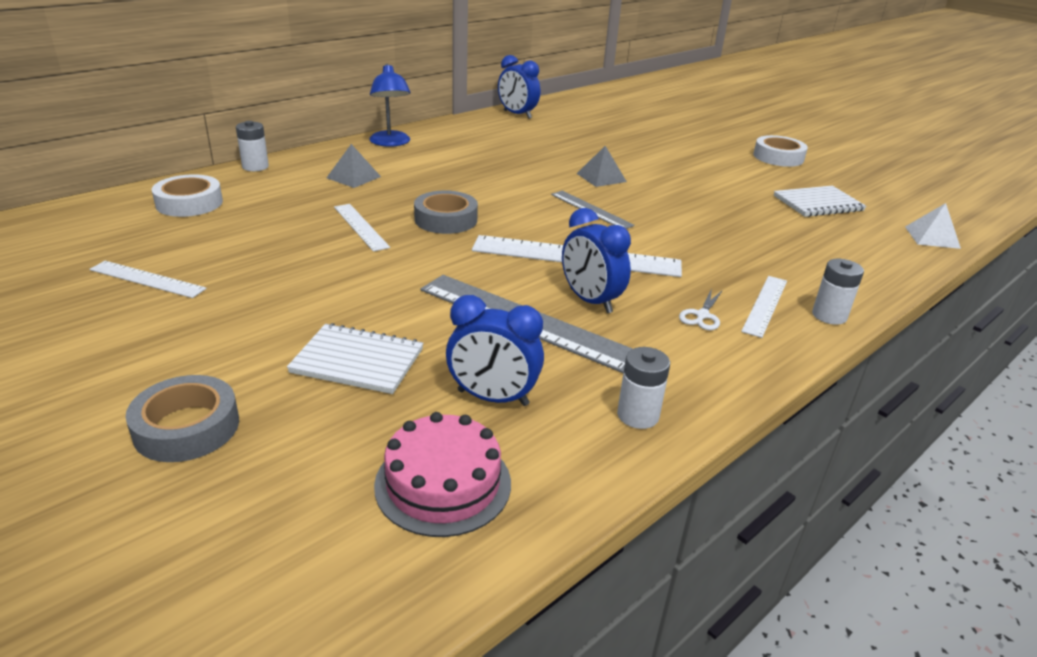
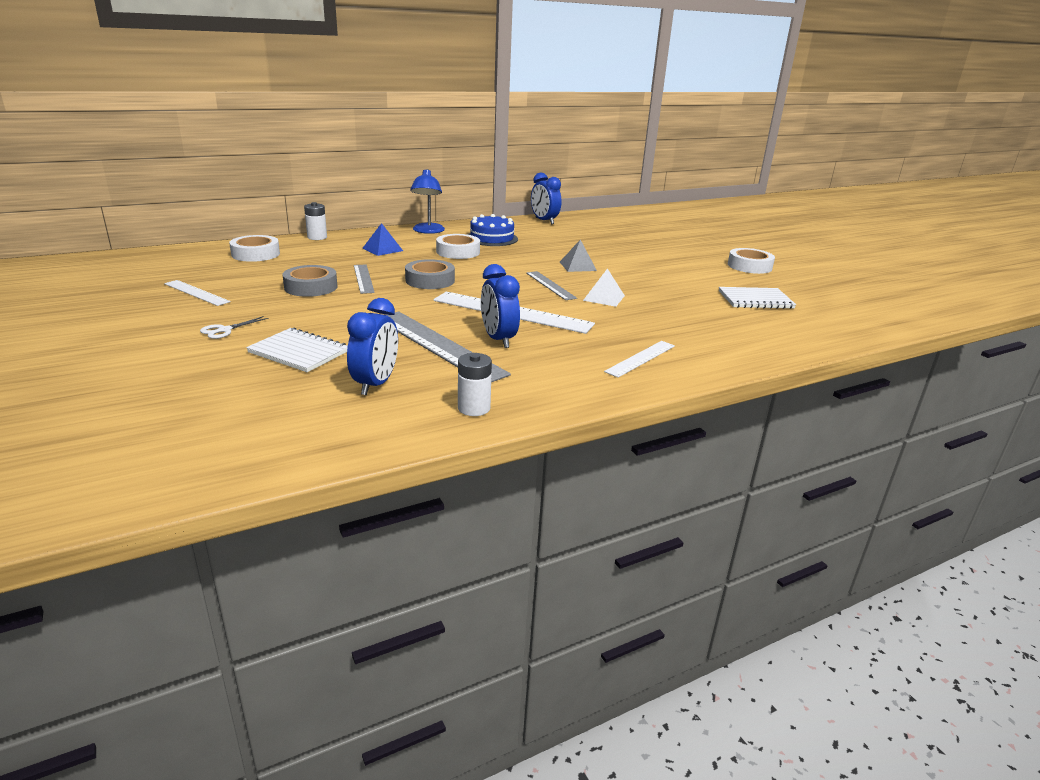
camera: 15 degrees right, 5 degrees down
grey tape [125,375,239,462] -> grey tape moved to [283,265,338,297]
grey pyramid [327,144,381,188] -> blue pyramid [363,223,403,256]
white ruler [334,204,390,252] -> grey ruler [354,264,375,294]
pink cake [374,412,511,537] -> none
blue clock [446,295,544,406] -> blue clock turned 105 degrees counterclockwise [347,298,398,395]
white scissors [679,288,723,330] -> white scissors moved to [200,316,269,339]
white battery [812,259,864,325] -> none
white pyramid [905,203,961,249] -> white pyramid moved to [583,268,625,307]
none -> white tape [436,234,480,259]
none -> blue cake [467,214,518,246]

